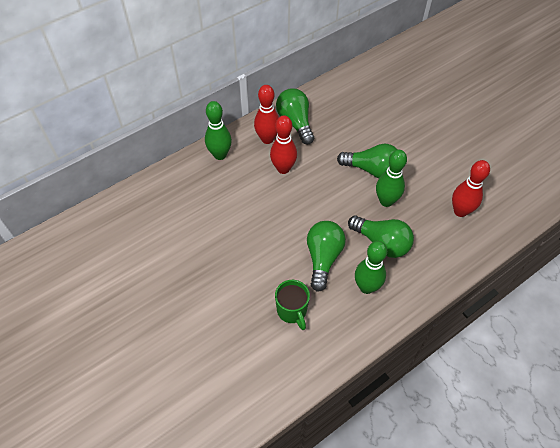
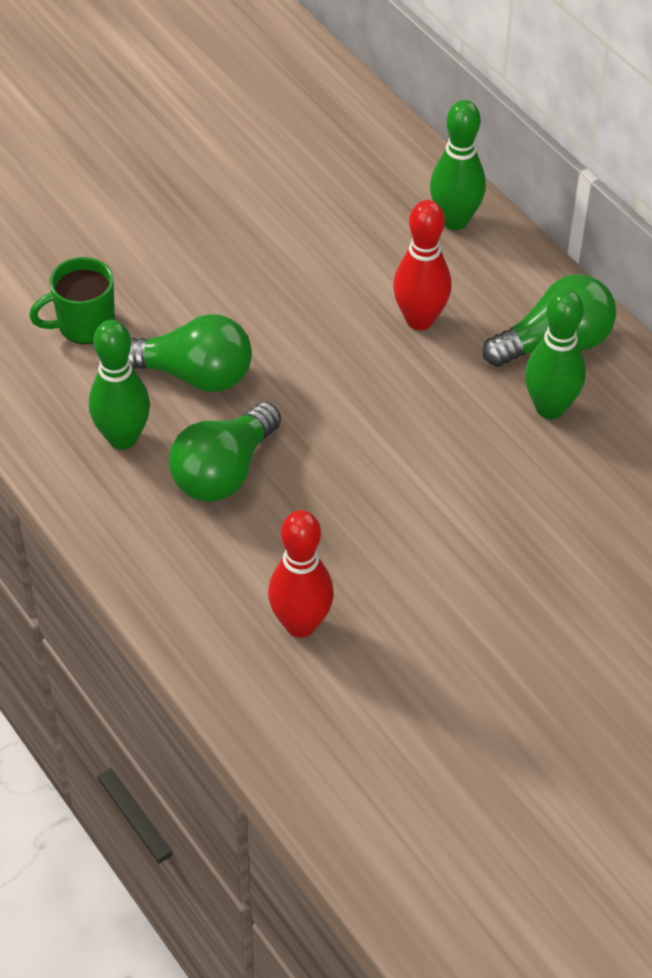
camera: 90 degrees right, 5 degrees down
red bowling pin [254,85,279,144] -> none
green light bulb [337,144,398,178] -> none
green bowling pin [376,150,407,207] -> green bowling pin moved to [525,289,586,419]

